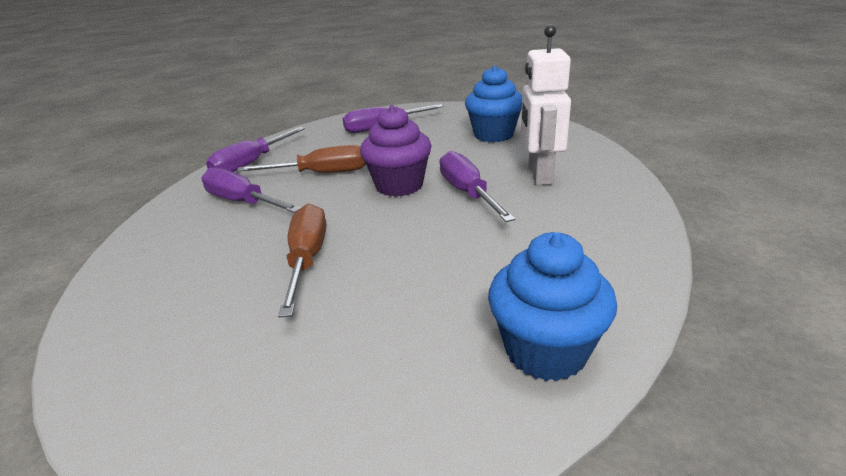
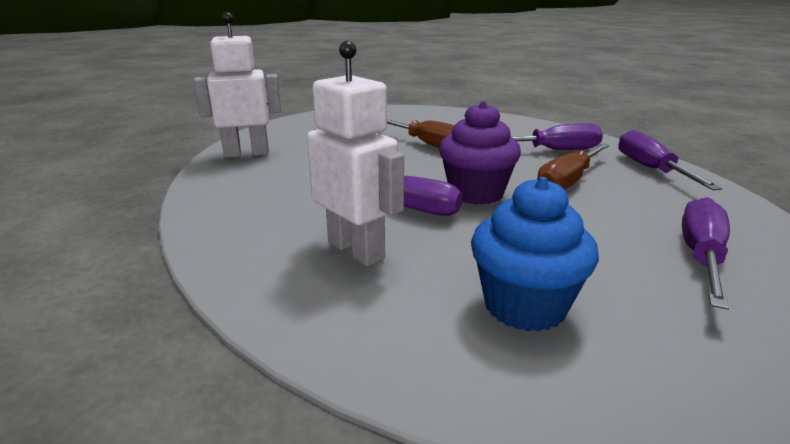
camera: 135 degrees right, 5 degrees down
blue cupcake [488,232,617,381] -> white robot [194,12,281,158]

